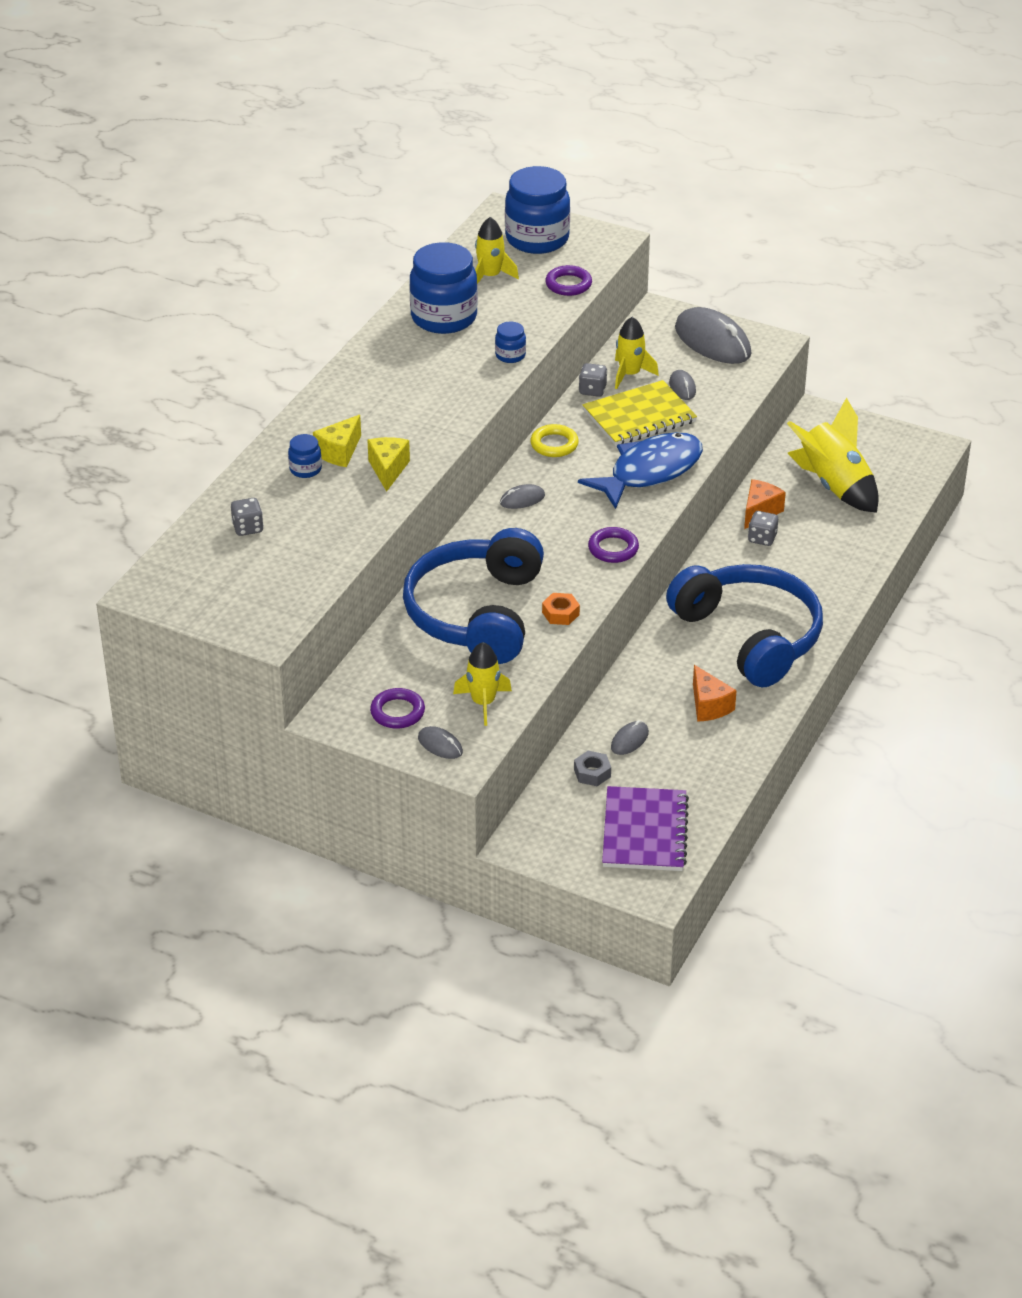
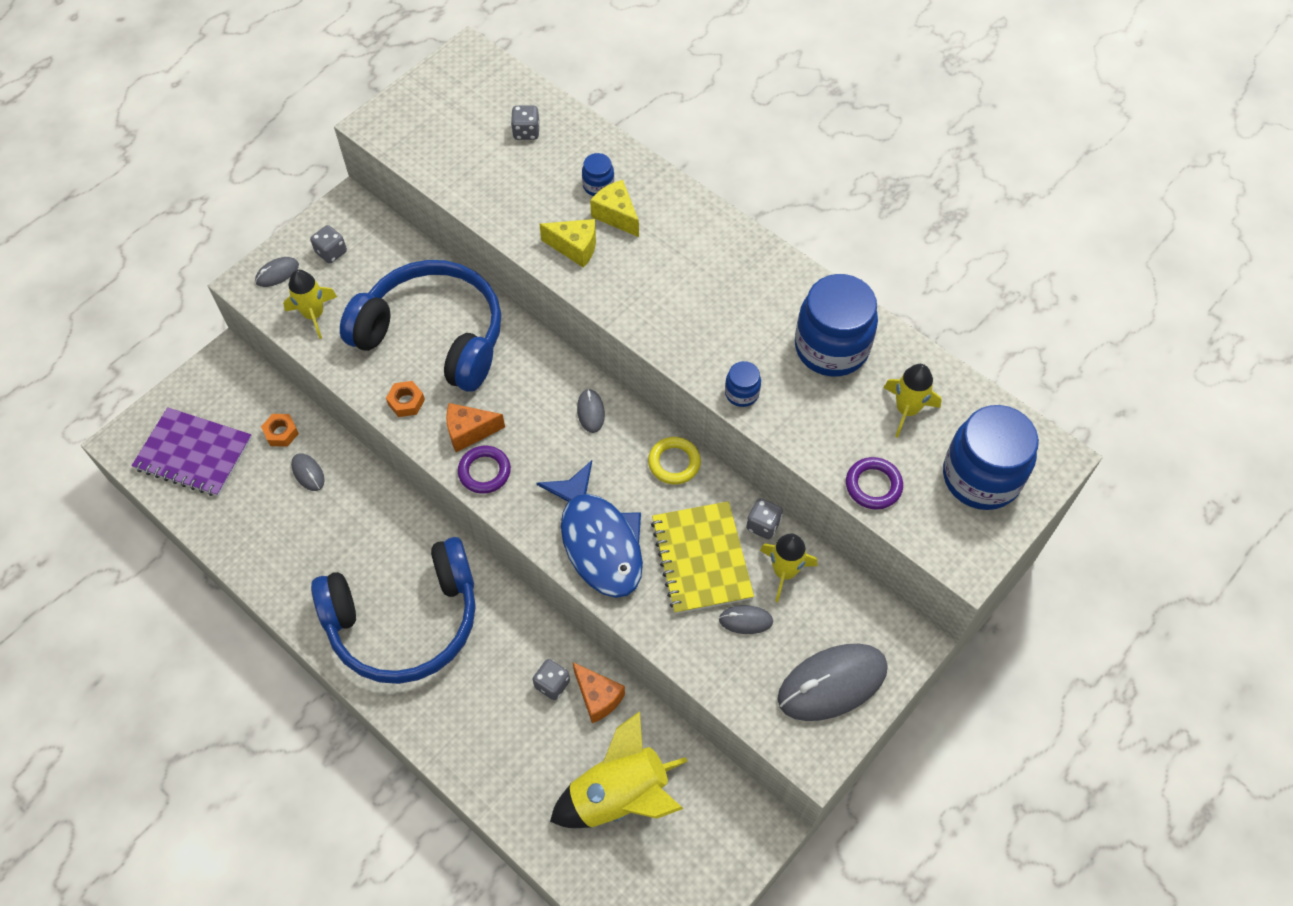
camera: 105 degrees right, 20 degrees up
purple ring [370,688,425,729] -> grey dice [310,225,347,264]
grey nut [574,751,611,786] -> orange nut [261,414,299,447]
orange cheese [693,665,737,722] -> orange cheese moved to [446,403,505,452]

